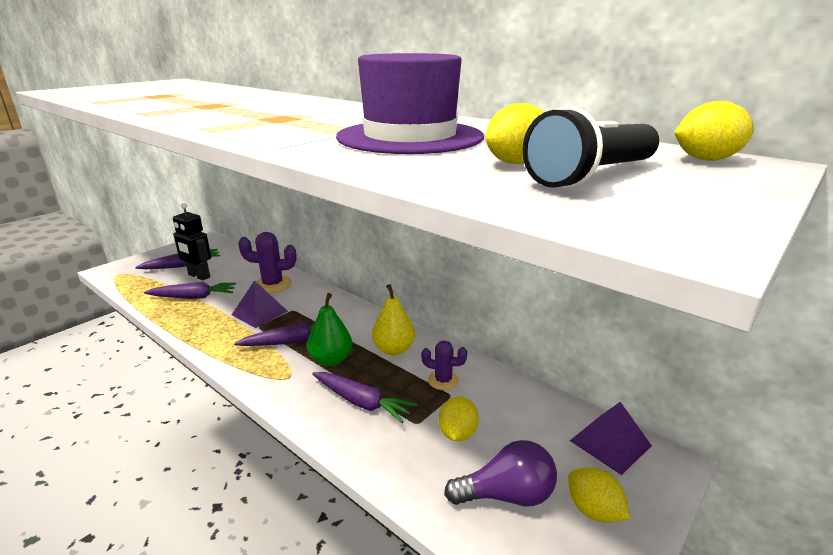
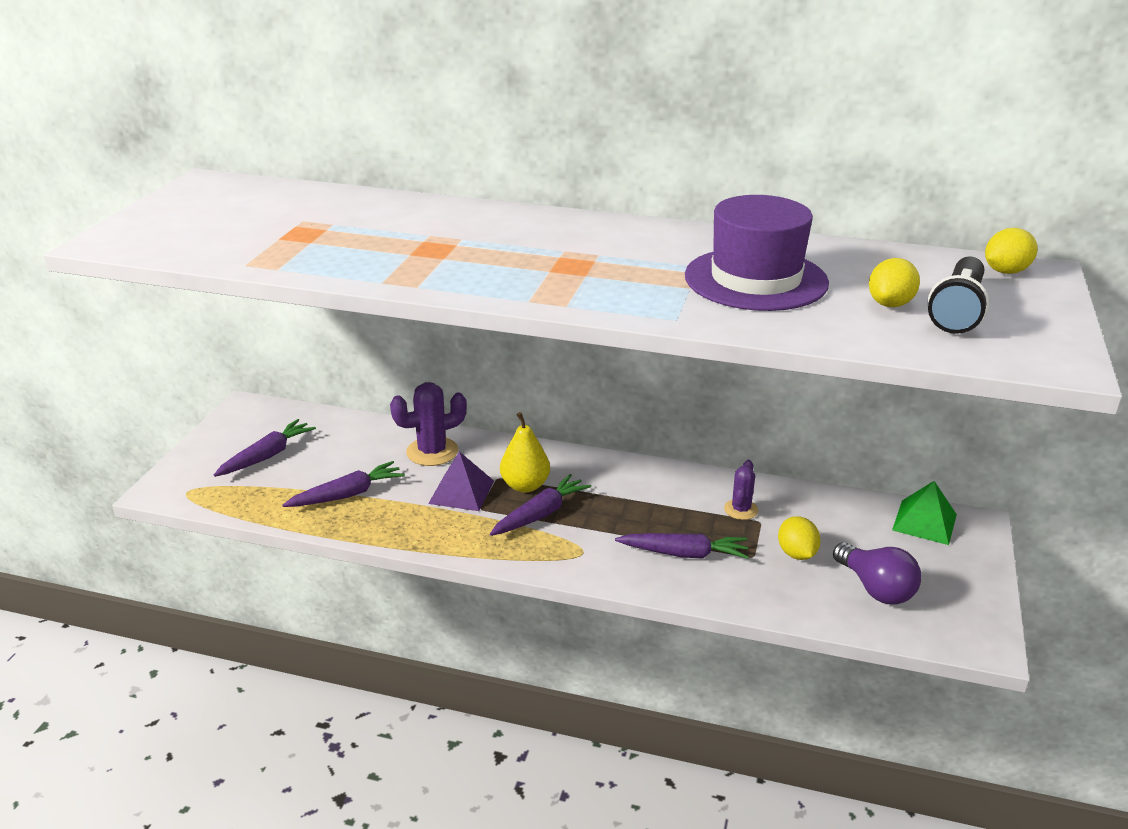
camera: 25 degrees left, 5 degrees up
black robot [173,203,211,280] -> none
green pear [307,293,352,366] -> none
yellow pear [372,284,415,355] -> yellow pear moved to [500,412,550,493]
purple cactus [421,341,467,390] -> purple cactus turned 60 degrees counterclockwise [724,460,758,520]
purple light bulb [444,440,557,506] -> purple light bulb turned 90 degrees clockwise [833,542,921,605]
yellow lemon [568,467,630,522] -> none
purple pyramid [570,402,652,475] -> green pyramid [892,481,957,545]

